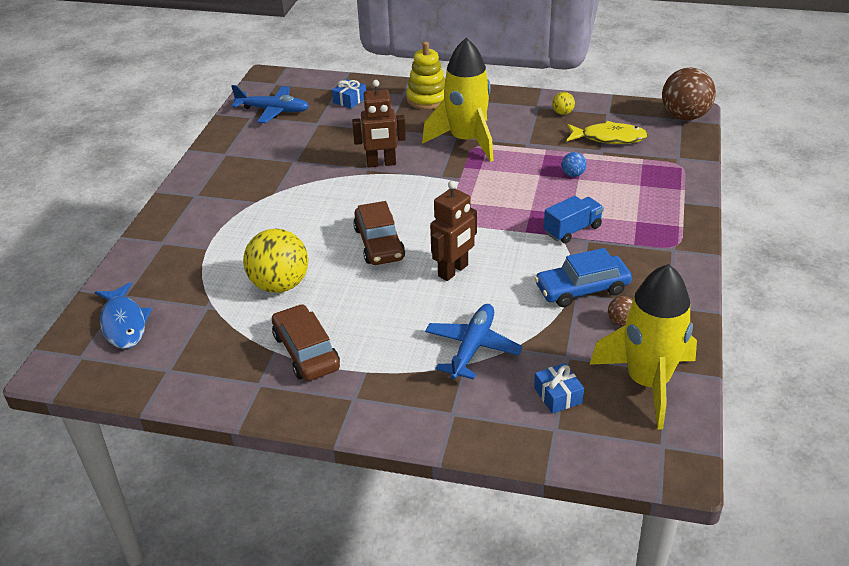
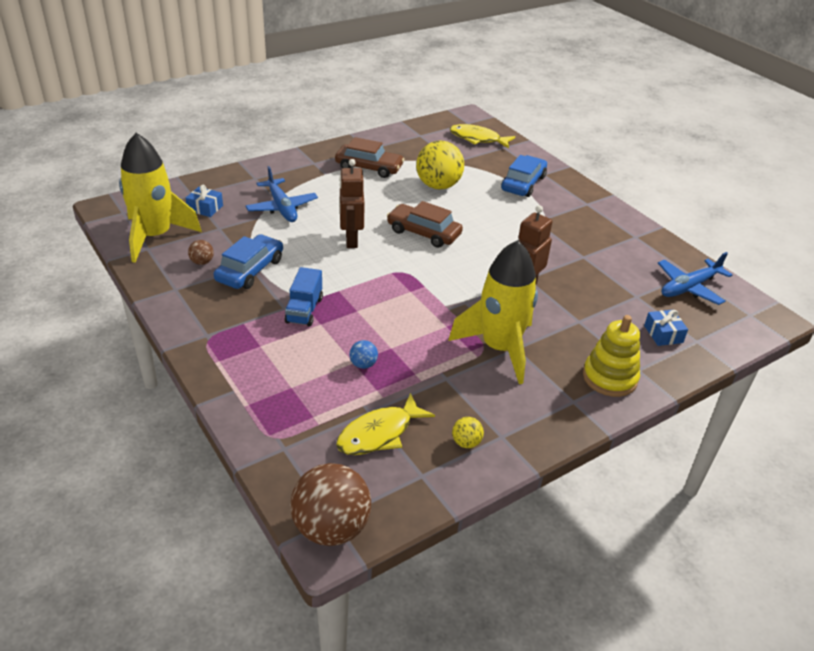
camera: 130 degrees right, 0 degrees up
blue fish [95,282,152,349] -> yellow fish [450,124,515,148]
none -> blue car [501,155,547,197]

